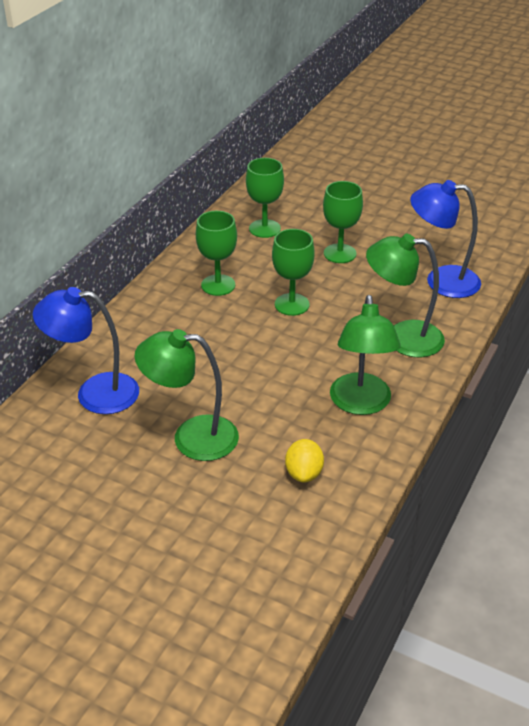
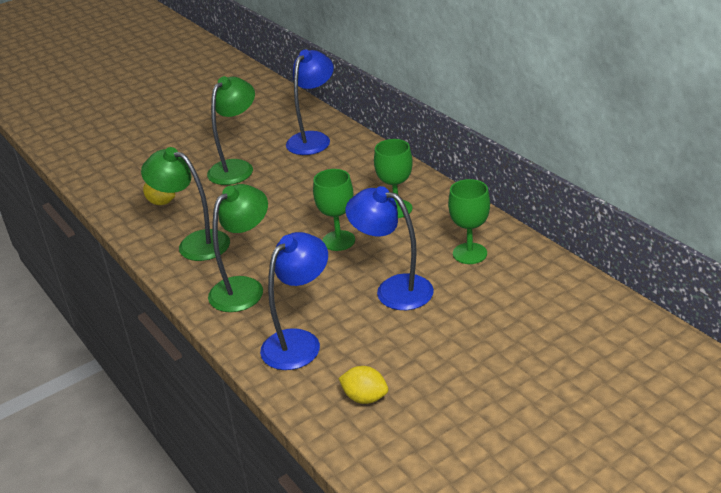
camera: 120 degrees right, 5 degrees down
green goblet [323,181,363,263] -> blue lamp [346,186,434,310]
none -> yellow lemon [338,366,388,404]

